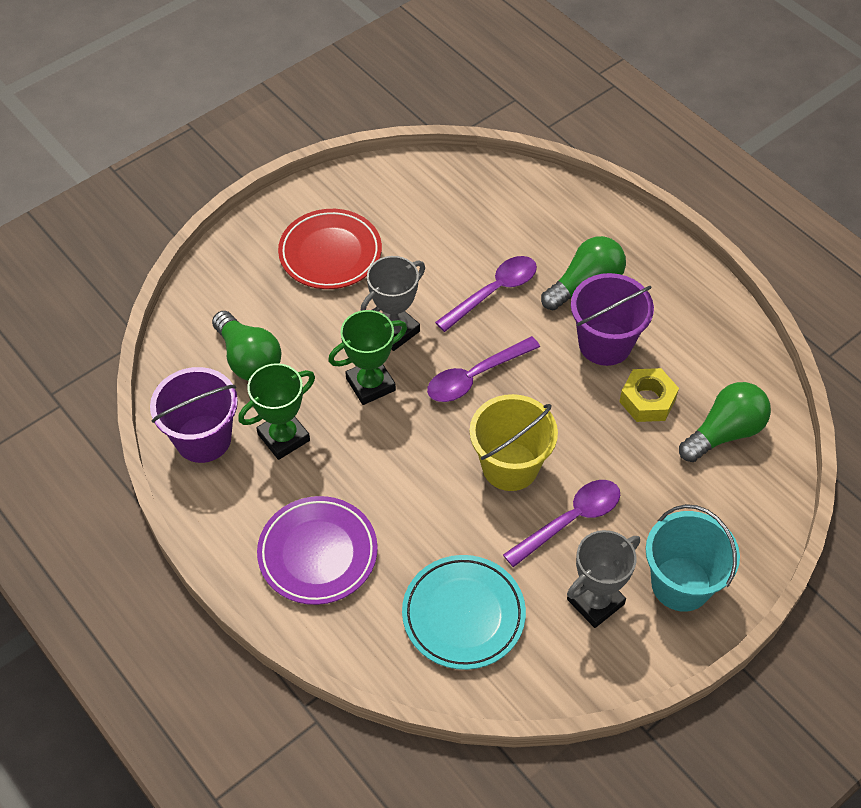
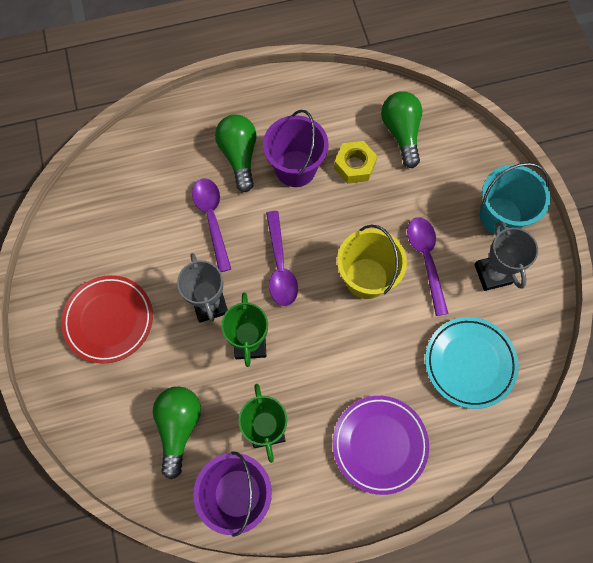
camera: 65 degrees left, 15 degrees up
green light bulb [212,311,281,381] -> green light bulb turned 75 degrees counterclockwise [153,387,201,479]

